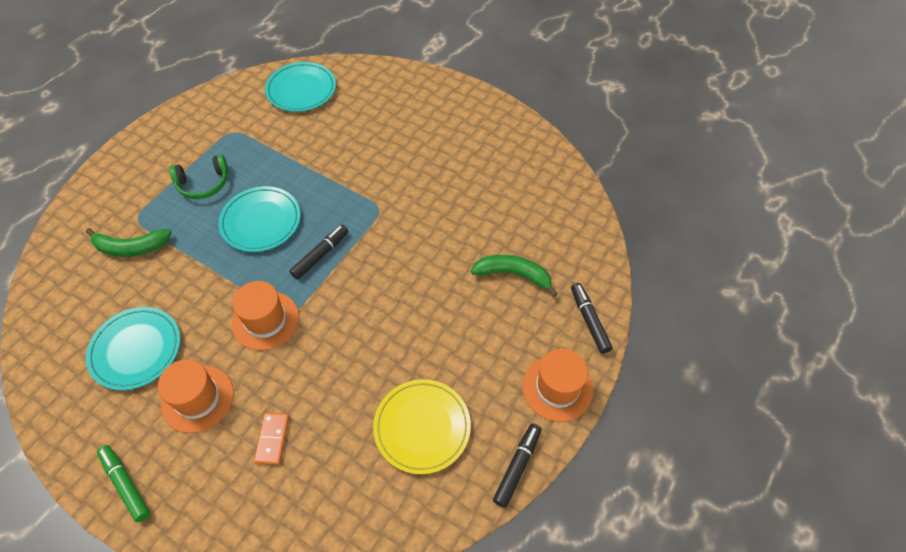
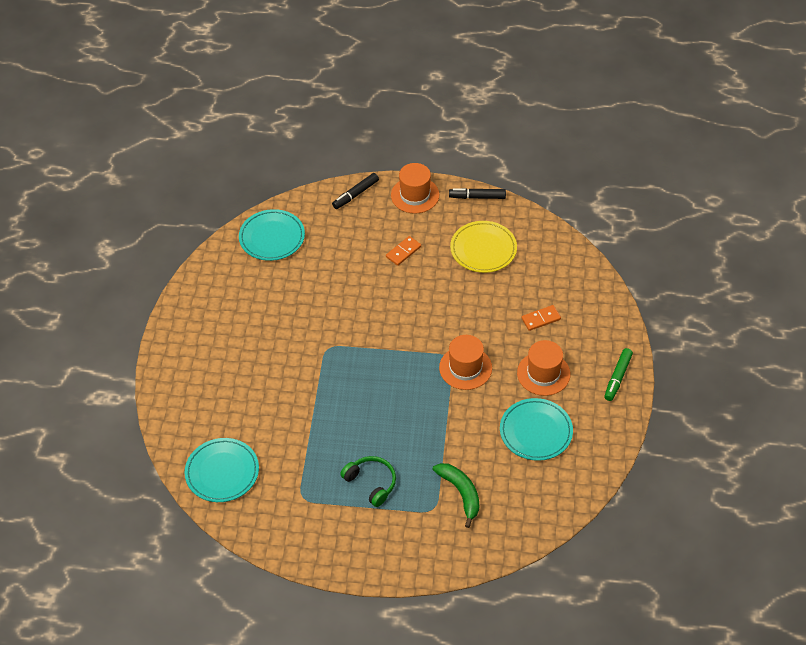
camera: 115 degrees left, 5 degrees down
turquoise plate [218,186,301,252] -> turquoise plate moved to [239,209,305,261]
black marker [289,225,349,280] -> none
green banana [471,255,557,297] -> none
none -> orange domino [386,236,421,266]

